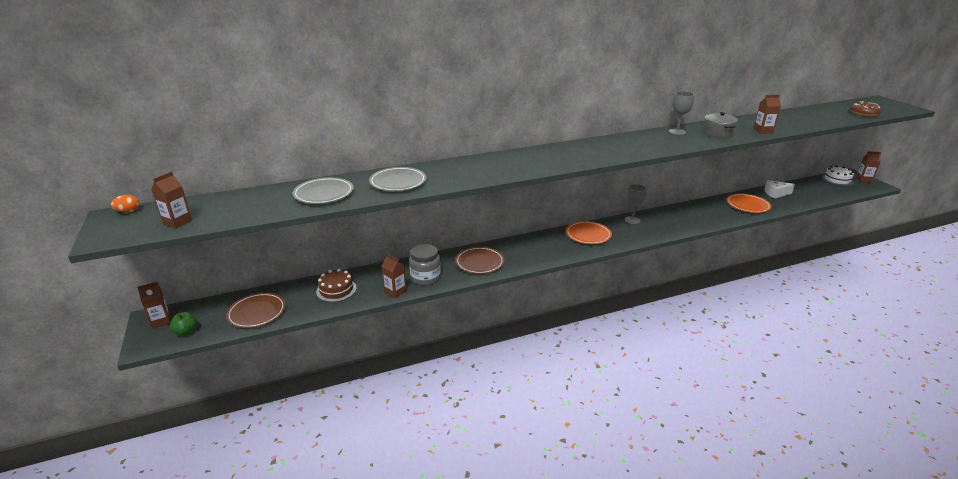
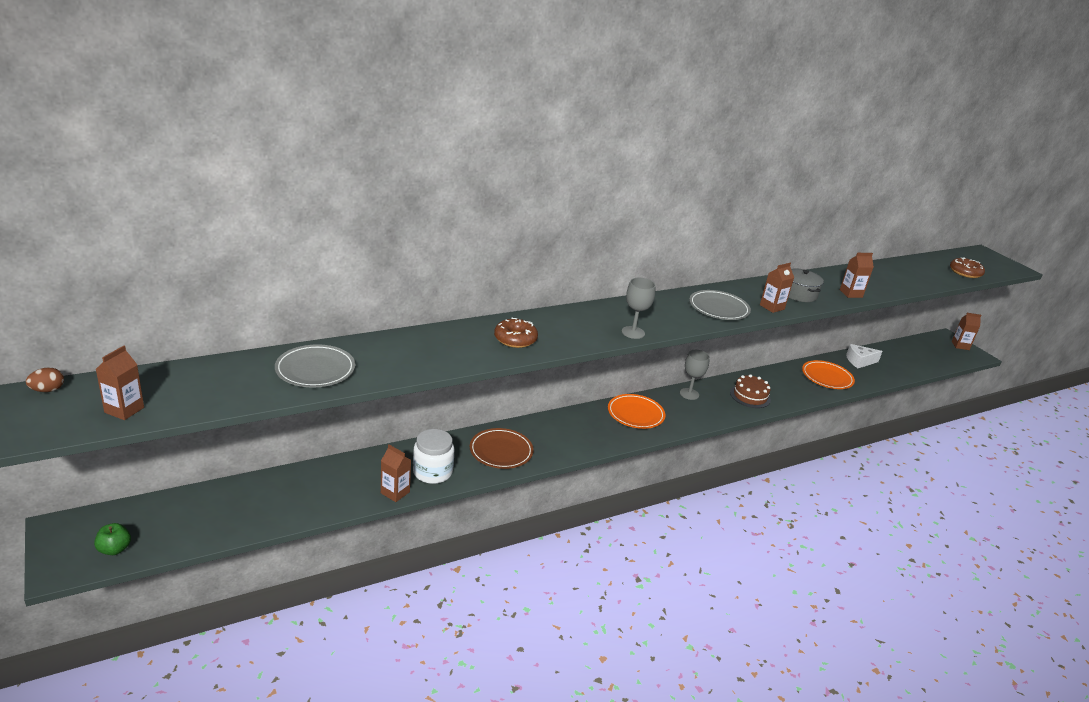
camera: 10 degrees left, 0 degrees up
orange egg [111,195,139,213] -> brown egg [26,368,64,392]
brown carton [137,282,171,329] -> brown carton moved to [760,263,794,313]
brown plate [226,293,286,328] -> none
brown cake [316,269,357,302] -> brown cake moved to [730,374,771,408]
grey plate [369,167,426,191] -> grey plate moved to [689,290,751,320]
grey jar [409,244,441,286] -> white jar [413,429,454,484]
grey goblet [669,91,694,135] -> grey goblet moved to [622,278,656,339]
white cake [822,166,854,186] -> none
none -> brown donut [494,318,538,348]

